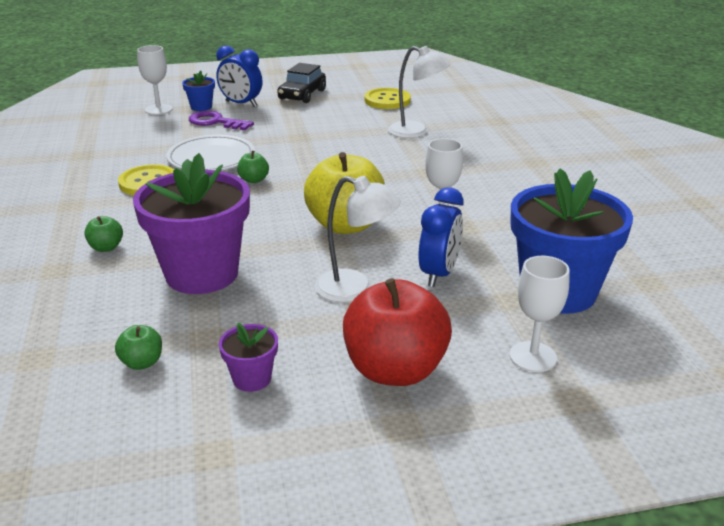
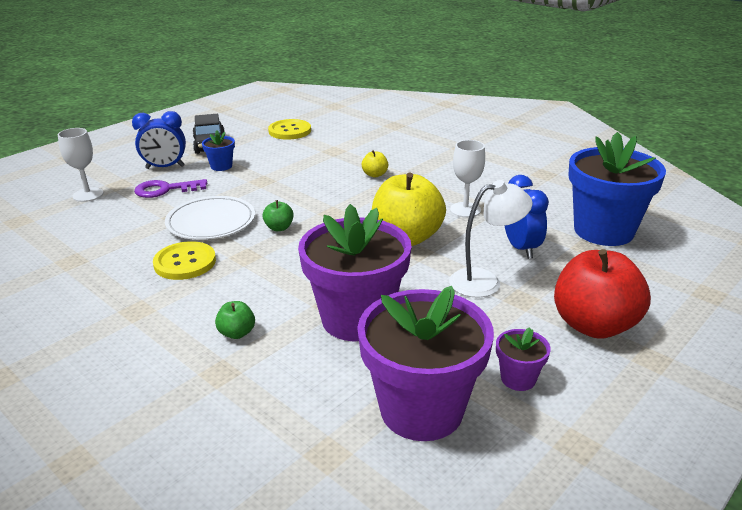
camera: 35 degrees left, 0 degrees up
green apple [115,325,162,370] -> purple flower pot [357,286,494,441]
blue flower pot [182,70,215,111] -> blue flower pot moved to [202,131,235,171]
white lamp [388,46,450,138] -> none
white goblet [510,256,570,372] -> none
none -> yellow apple [362,150,388,177]

